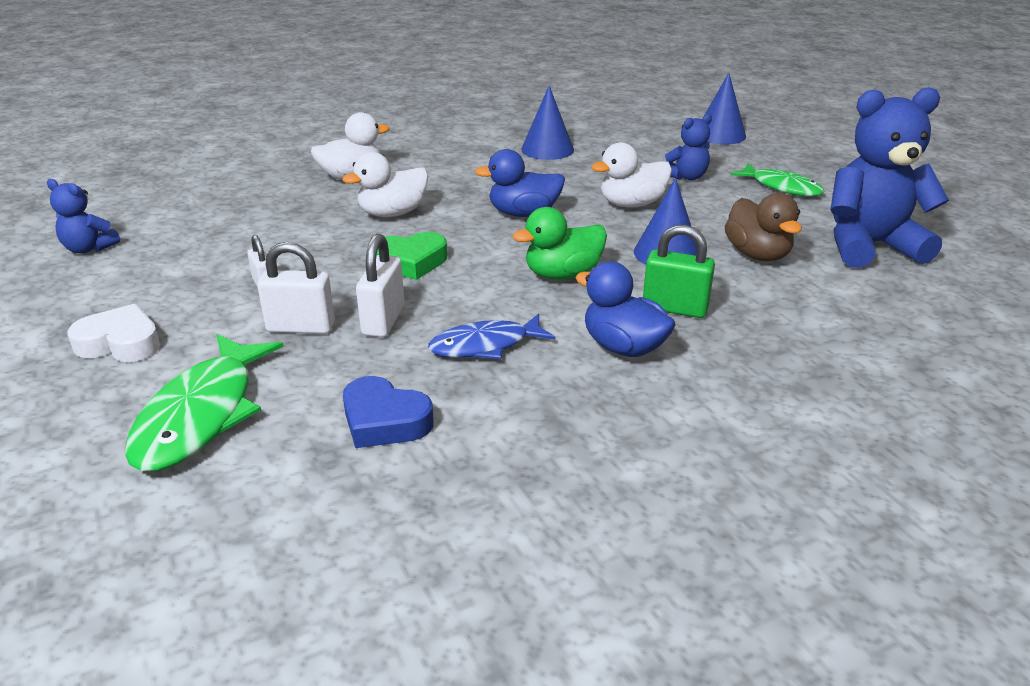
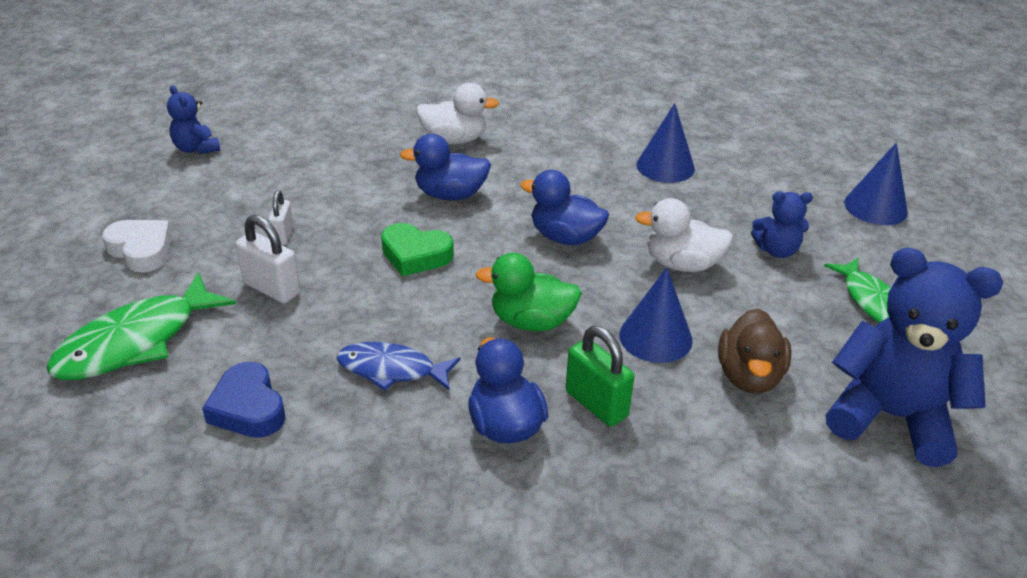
camera: 30 degrees right, 5 degrees up
white duck [342,152,428,217] -> blue duck [400,134,491,201]
white padlock [356,234,405,337] -> none

